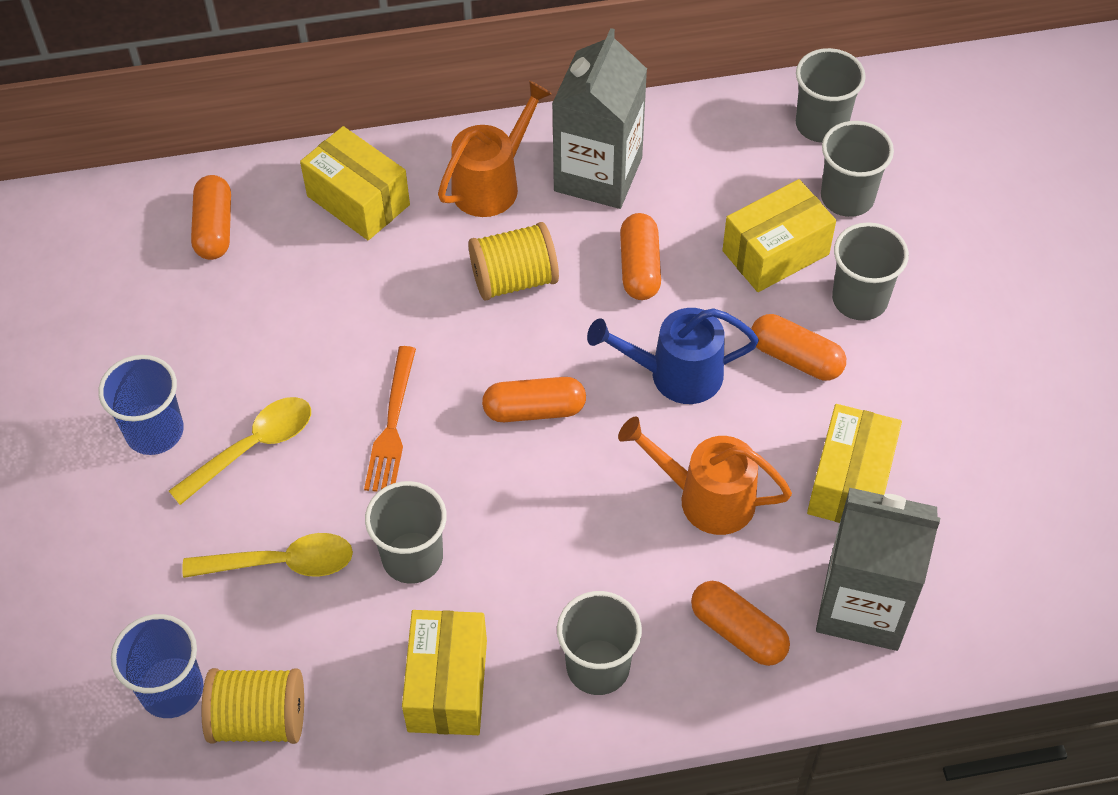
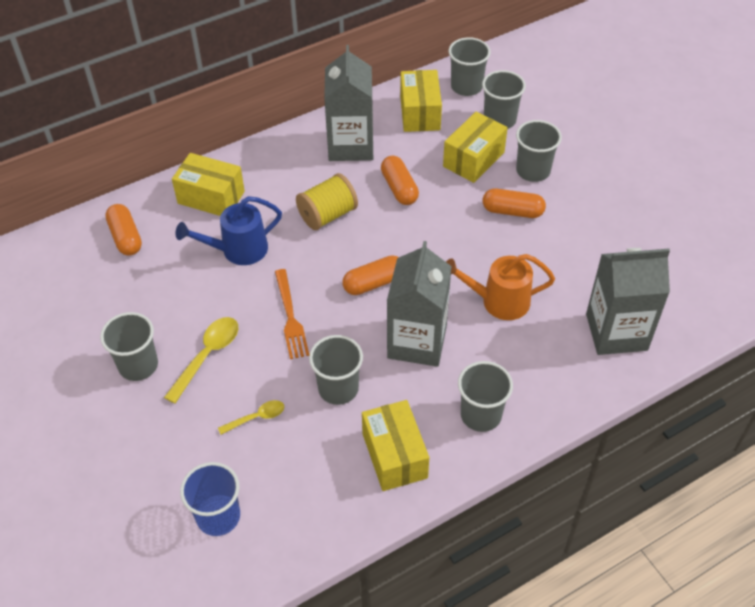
camera: 20 degrees left, 5 degrees down
blue cup [98,355,184,455] -> grey cup [100,312,158,381]
yellow spoon [182,533,353,578] -> yellow spoon [218,400,284,435], size x0.61
yellow spool [202,668,304,744] -> none
orange watering can [438,81,552,217] -> none
blue watering can [587,308,759,404] -> blue watering can moved to [175,196,282,265]
orange capsule [691,581,790,666] -> none
yellow box [807,404,902,523] -> yellow box moved to [400,70,442,132]
none -> grey carton [387,241,452,367]

